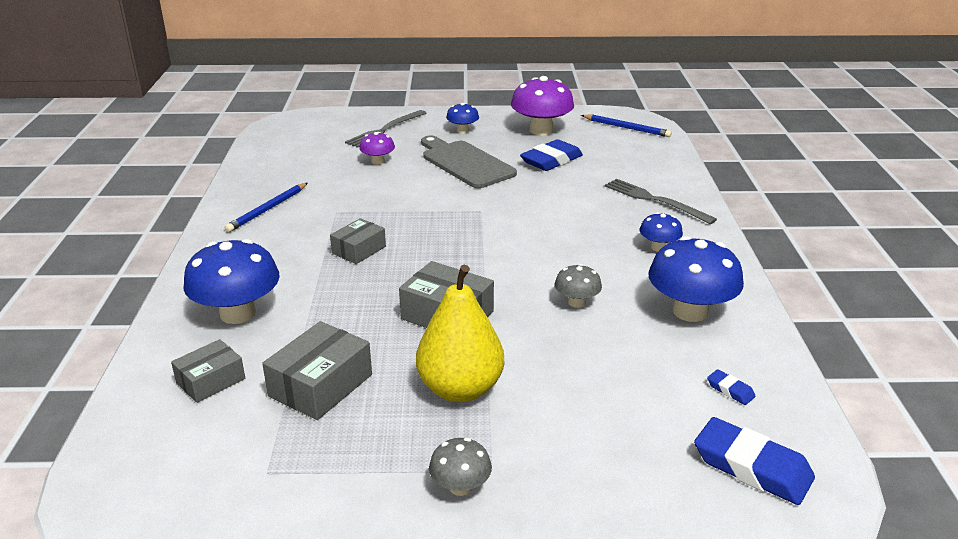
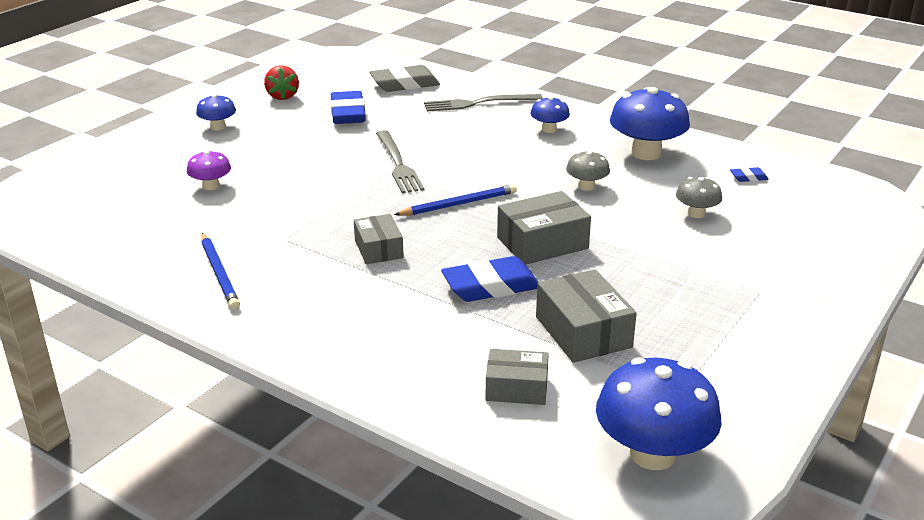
camera: 55 degrees left, 0 degrees up
grey box [171,339,245,403] -> grey box turned 75 degrees counterclockwise [485,349,549,405]
blue mushroom [183,239,280,324] -> blue mushroom moved to [596,357,722,470]
grey fork [345,110,426,148] -> grey fork moved to [376,130,424,193]
yellow pear [416,265,504,402] -> none
grey cutting board [421,136,517,188] -> none
grey mushroom [429,438,492,496] -> grey mushroom moved to [676,177,722,218]
purple mushroom [511,76,574,135] -> red strawberry [264,65,299,100]
blue pencil [581,115,672,137] -> blue pencil moved to [394,184,517,216]
blue eraser [694,417,815,505] -> blue eraser moved to [441,256,538,302]
none -> grey eraser [370,65,440,92]

